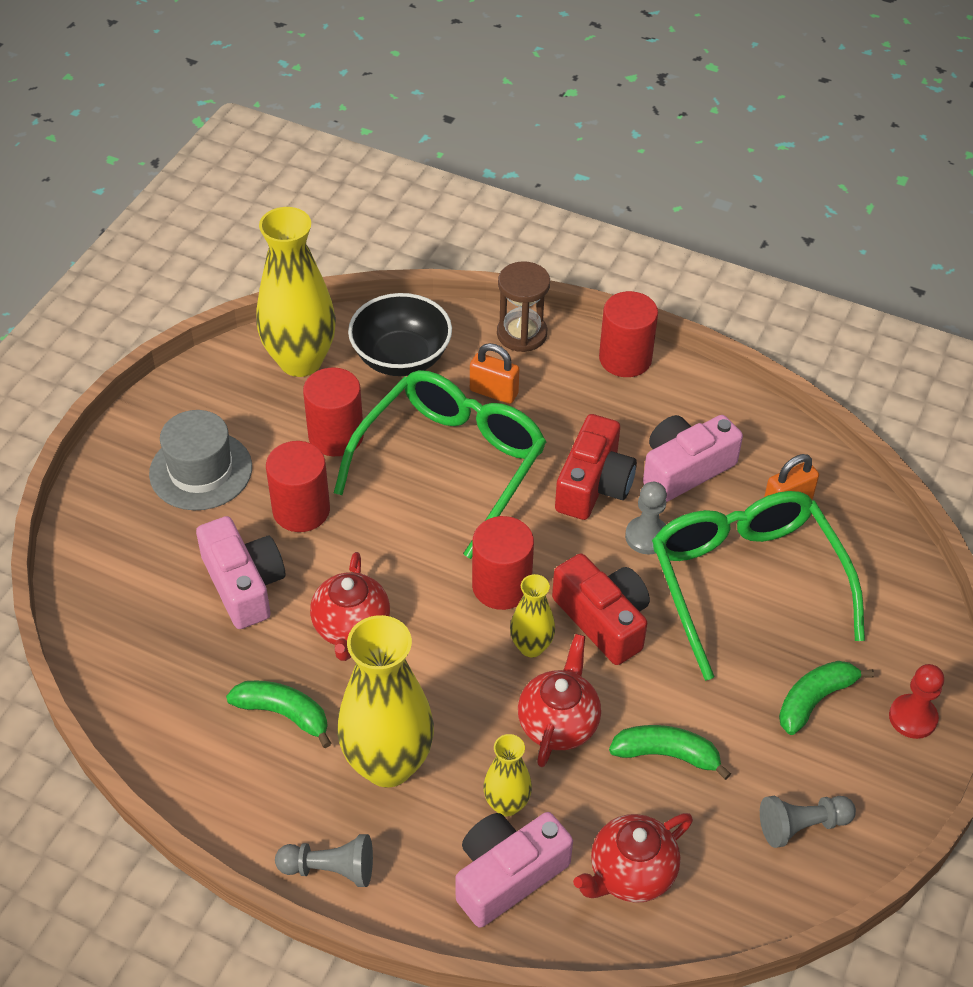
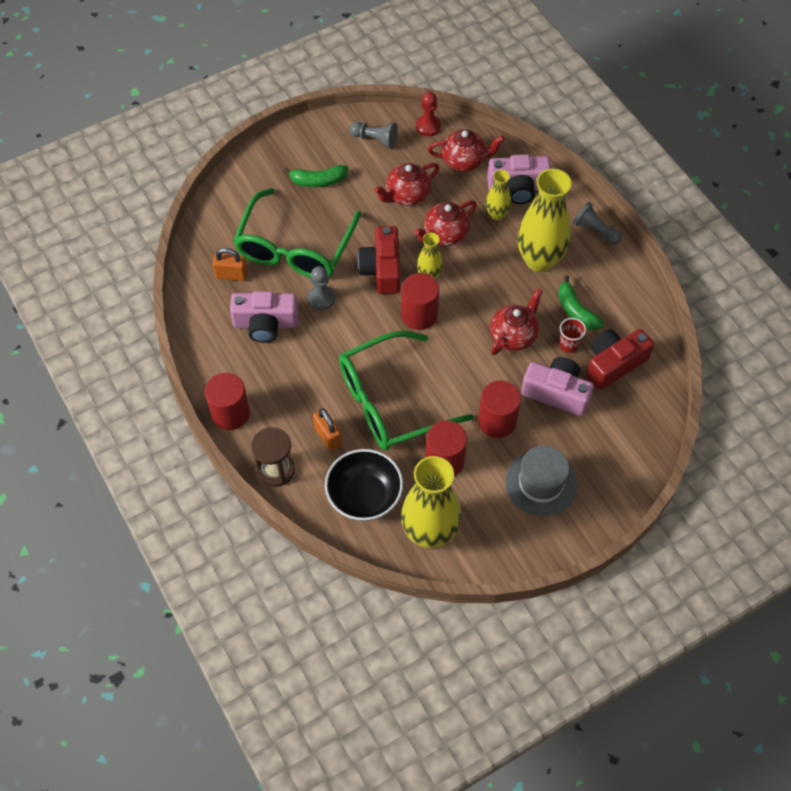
camera: 145 degrees left, 10 degrees up
pink camera [196,516,285,629] -> pink camera turned 105 degrees clockwise [521,357,594,416]
red camera [555,414,637,520] -> red camera moved to [586,329,654,390]
green banana [609,725,731,780] -> red teapot [374,163,439,206]
red pawn [889,664,944,739] -> red pawn moved to [416,92,441,136]
none -> red cup [559,318,586,353]

